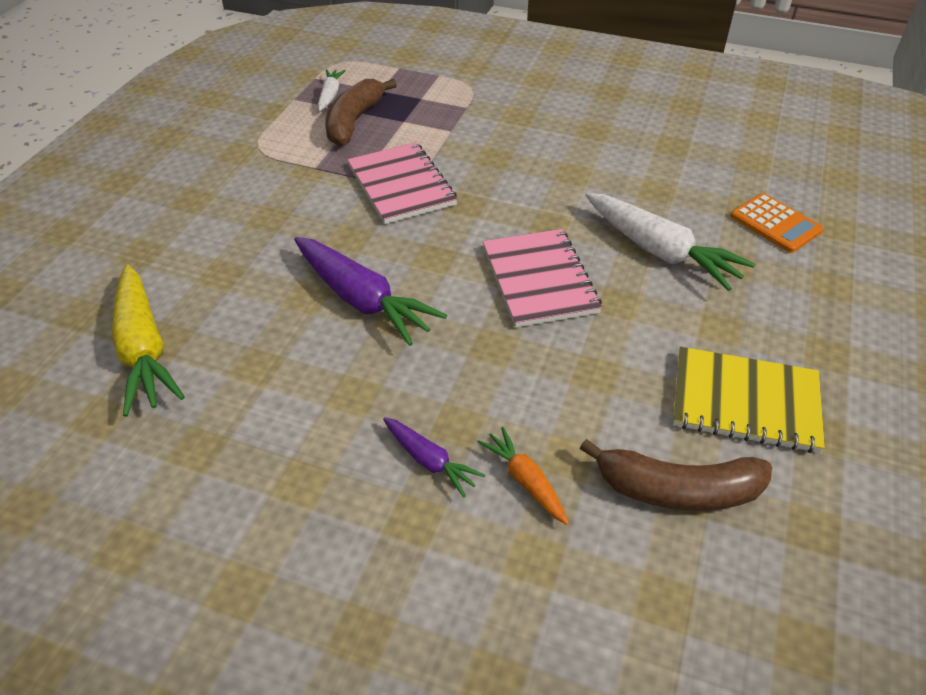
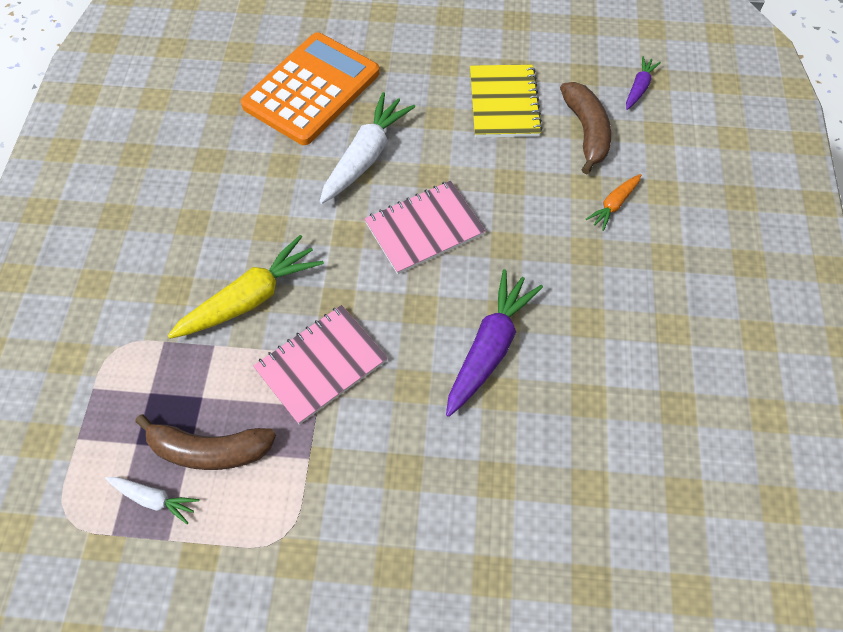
camera: 105 degrees left, 15 degrees up
yellow carrot [112,264,185,417] -> yellow carrot moved to [167,235,324,339]
white carrot [318,69,346,111] -> white carrot turned 150 degrees counterclockwise [105,477,199,524]
purple carrot [383,417,485,497] -> purple carrot moved to [626,56,661,110]
orange calculator [731,193,823,253] -> orange calculator [241,32,380,145], size x2.04

